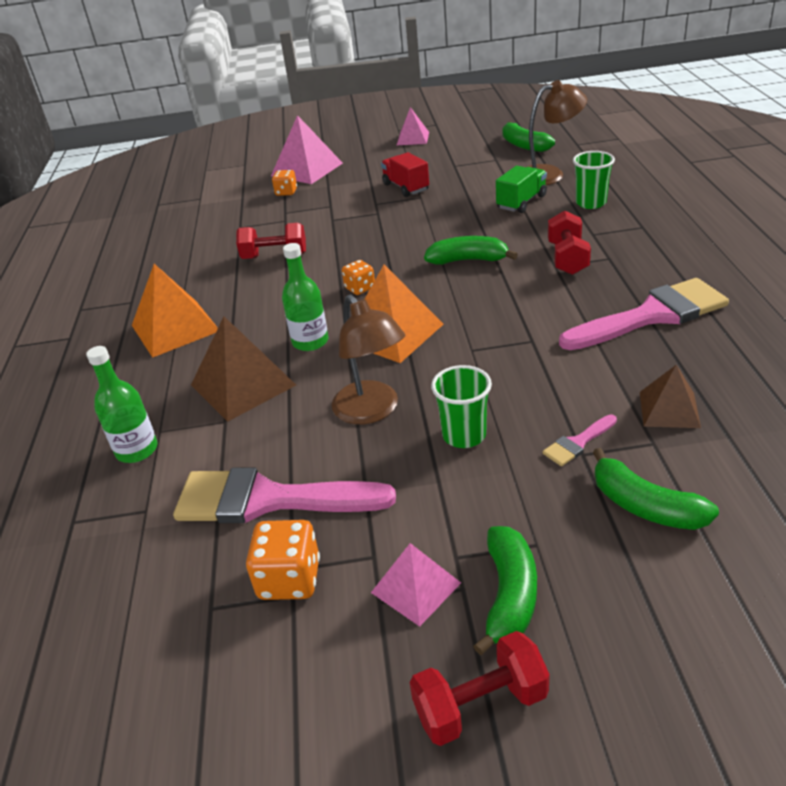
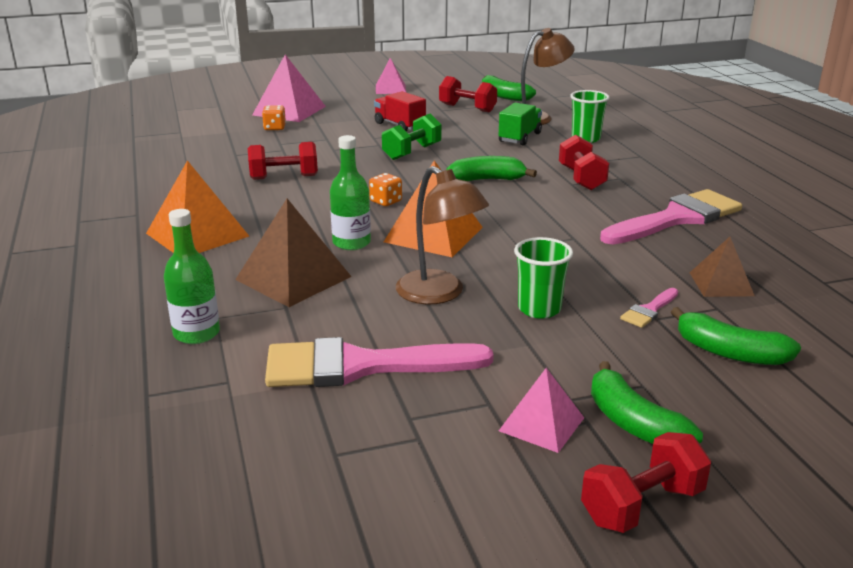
camera: 15 degrees left, 10 degrees down
orange dice [246,520,320,600] -> none
green banana [473,526,537,655] -> green banana turned 150 degrees clockwise [591,361,703,444]
none -> green dumbbell [382,114,441,160]
none -> red dumbbell [439,76,497,112]

